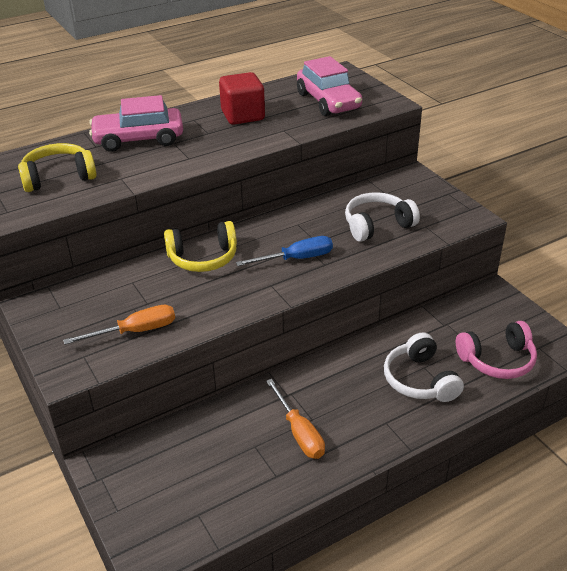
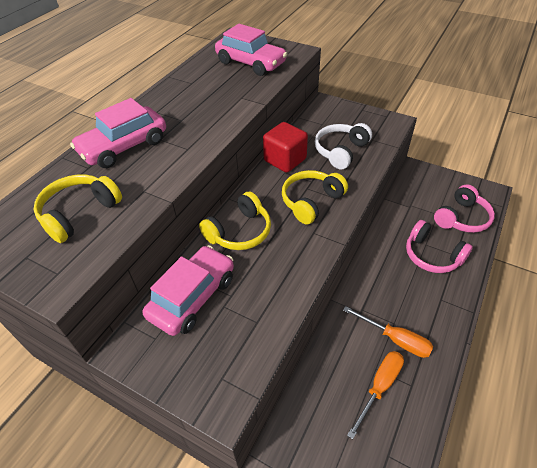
camera: 30 degrees left, 10 degrees up
orange screwdriver [63,305,175,345] -> orange screwdriver moved to [347,351,404,439]
red cube [219,72,265,125] -> red cube moved to [263,122,308,173]
blue screwdriver [236,236,333,266] -> yellow headphones [282,170,348,224]
white headphones [384,332,464,402] -> pink headphones [406,220,473,273]
none -> pink car [143,245,234,336]

